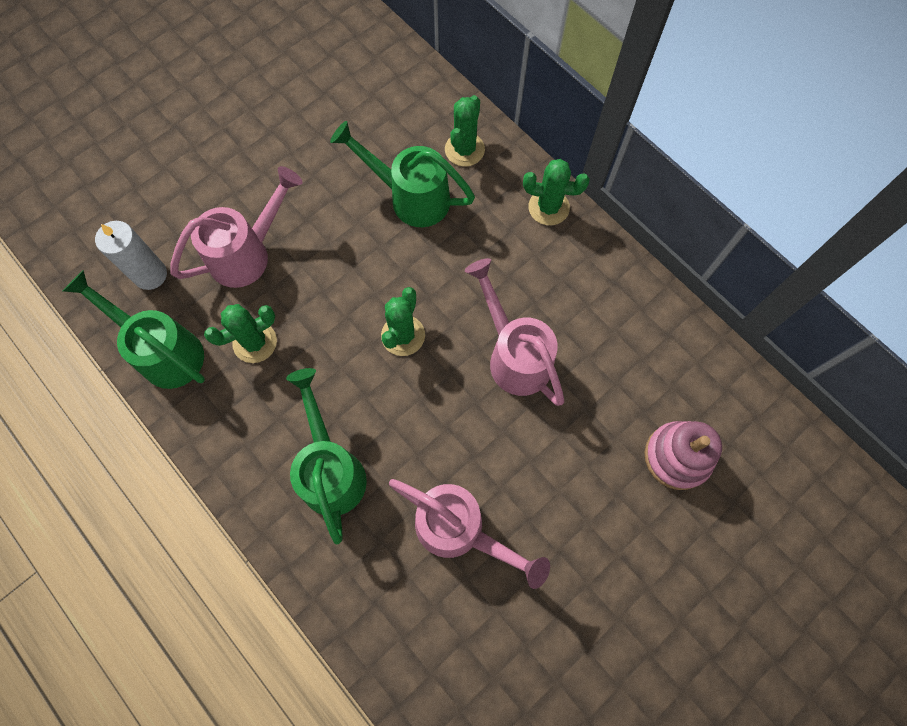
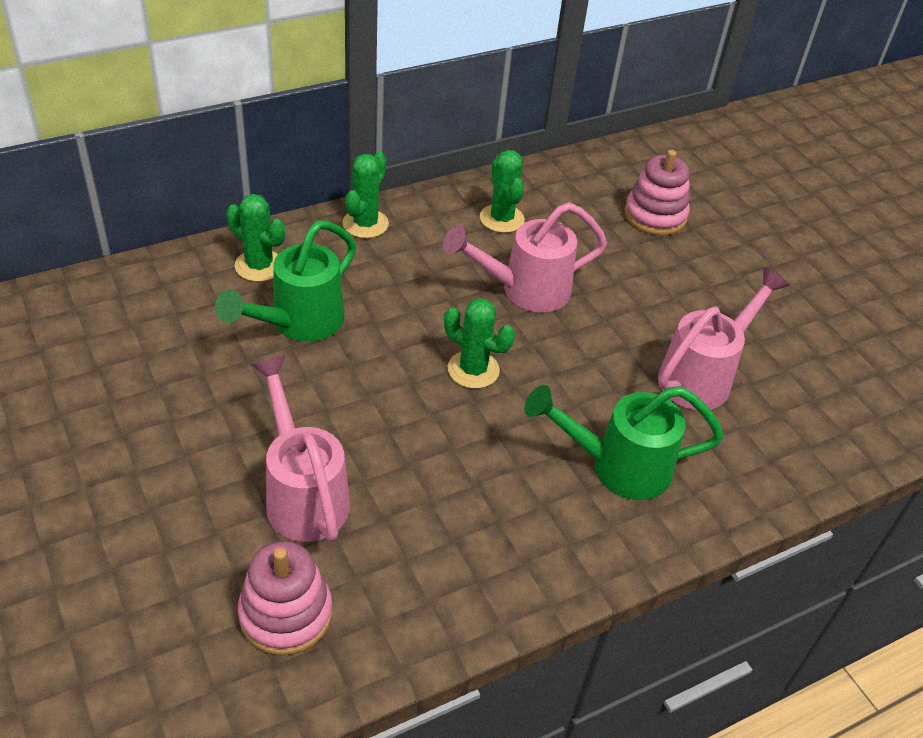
camera: 80 degrees left, 25 degrees down
green watering can [63,270,205,389] -> none
white candle [95,221,167,290] -> pink stacking toy [238,541,332,655]
green cactus [204,304,277,363] -> green cactus moved to [480,150,525,233]

